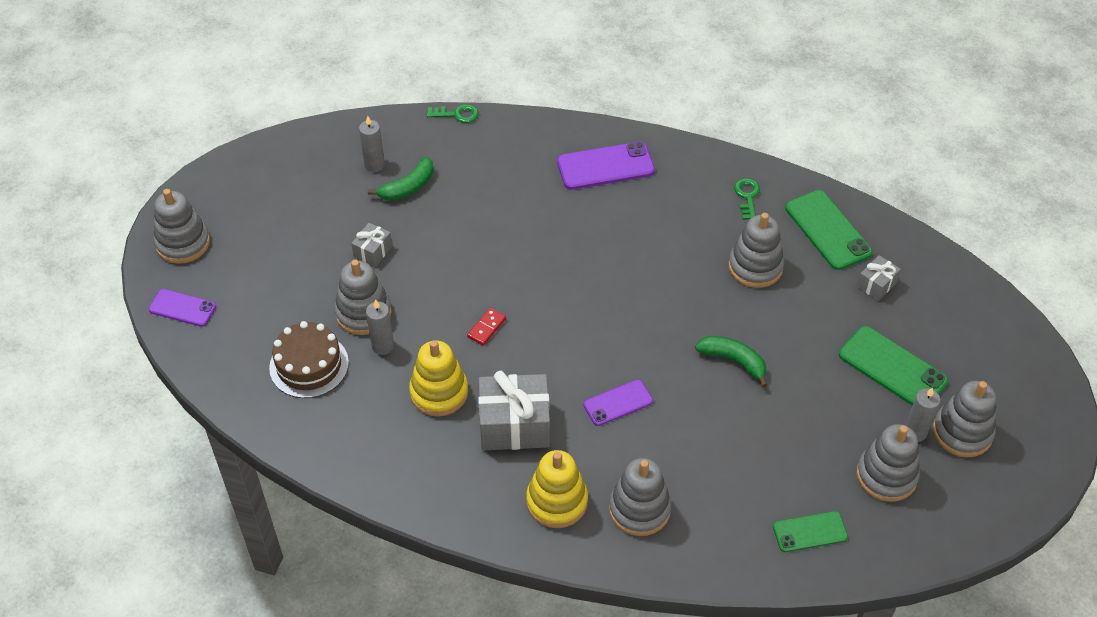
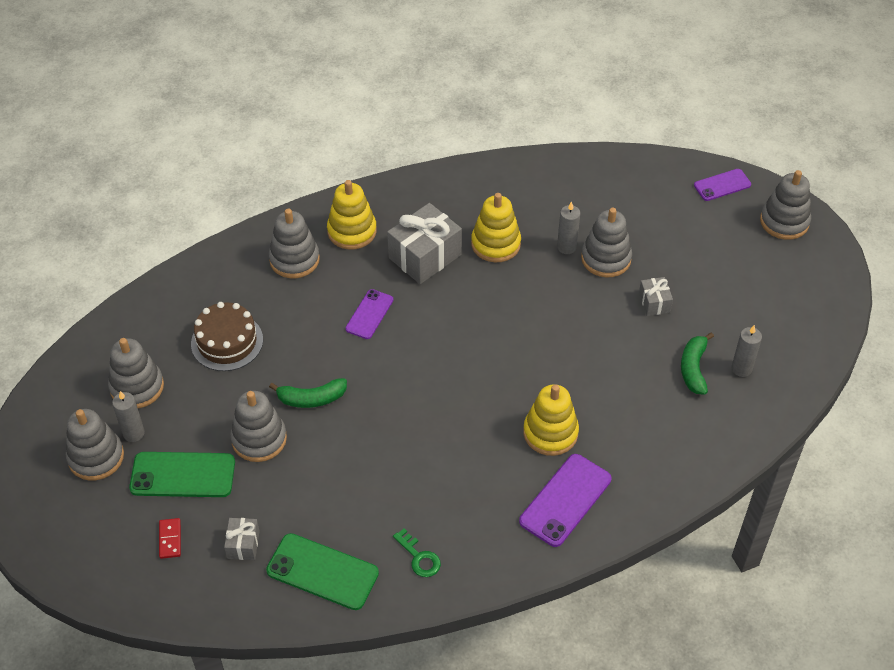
camera: 140 degrees right, 0 degrees up
brown cake [269,321,349,398] -> brown cake moved to [191,302,263,371]
green key [426,104,479,123] -> none
red domino [467,308,506,346] -> red domino moved to [159,518,181,559]
grey stacking toy [728,213,784,288] -> grey stacking toy moved to [230,391,287,462]
green phone [773,511,848,552] -> none
none -> yellow stacking toy [523,384,579,456]

